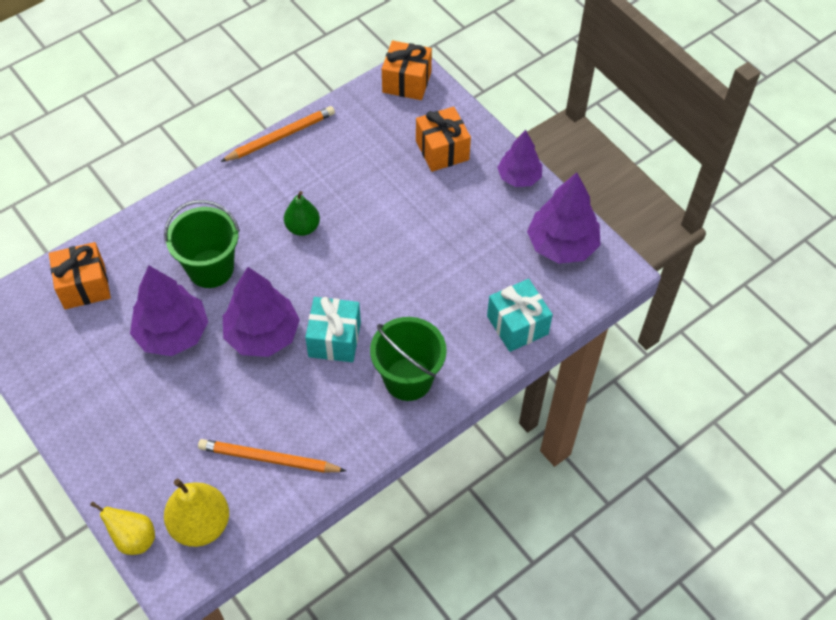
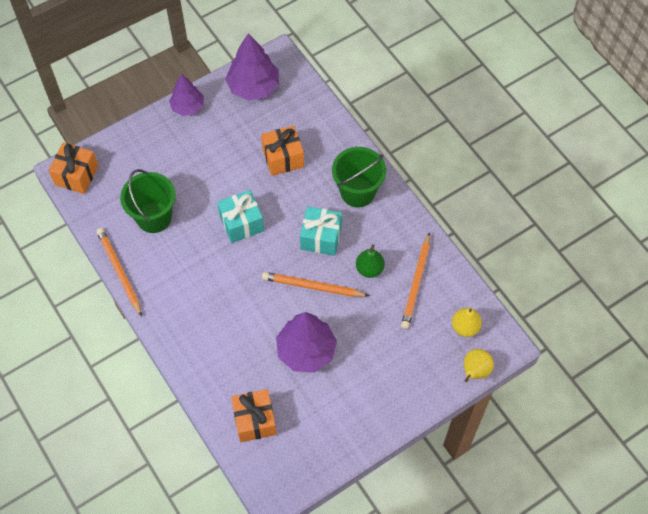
camera: 85 degrees left, 5 degrees up
green bucket [164,200,240,288] -> green bucket moved to [120,169,176,233]
yellow pear [164,479,229,547] -> yellow pear [452,308,482,337], size x0.66
purple tree [223,267,300,357] -> orange pencil [262,272,369,297]
green pear [284,191,320,236] -> green pear moved to [356,244,385,278]
orange gift [416,107,471,172] -> orange gift moved to [261,126,304,176]
turquoise gift [487,279,553,352] -> turquoise gift moved to [217,190,264,243]

